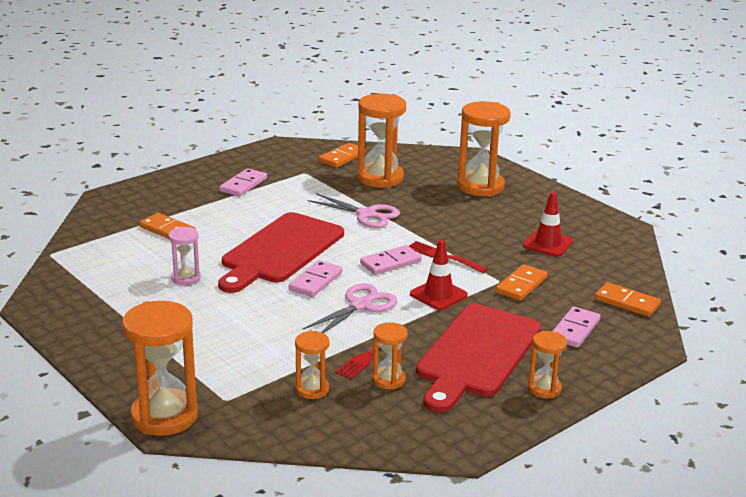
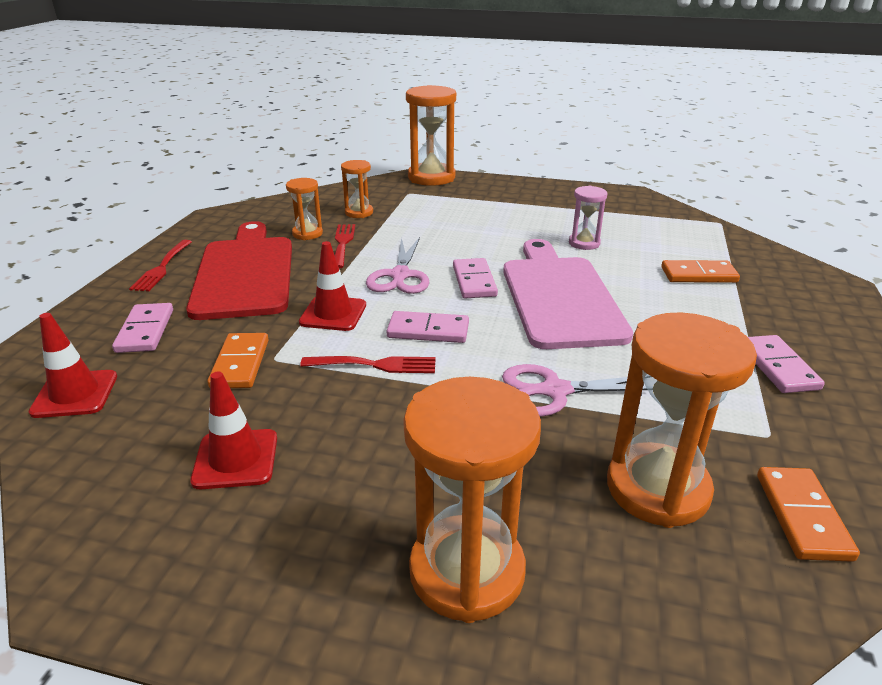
camera: 145 degrees right, 5 degrees up
red cutting board [218,212,344,293] -> pink cutting board [503,239,633,349]
pink domino [360,245,422,275] -> pink domino turned 75 degrees clockwise [387,311,469,343]
orange hourglass [528,331,567,398] -> red fork [129,240,192,291]
orange domino [595,282,661,317] -> red traffic cone [28,313,117,418]

